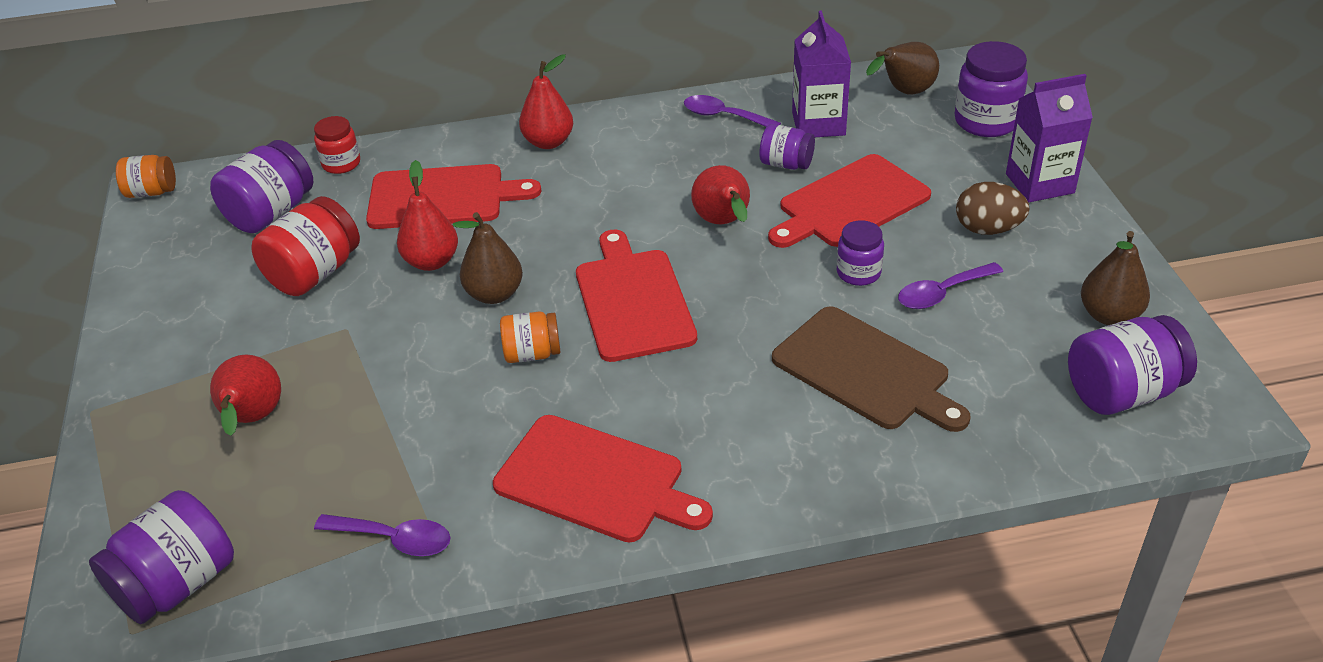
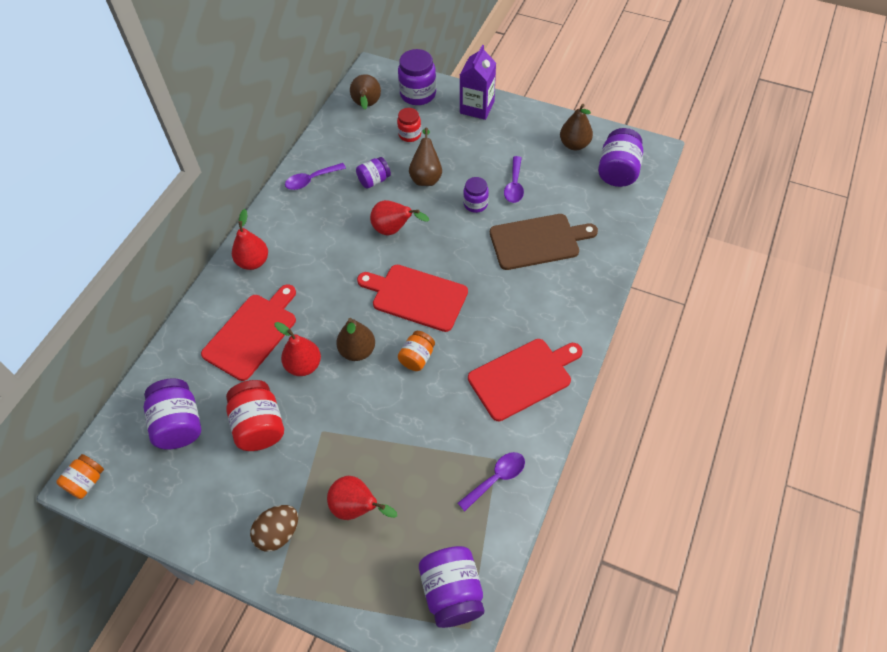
camera: 55 degrees left, 15 degrees up
red jar [314,116,360,174] -> red jar moved to [397,108,421,142]
red cutting board [768,154,931,248] -> brown pear [409,128,442,186]
purple carton [792,11,851,137] -> none
brown egg [956,182,1030,235] -> brown egg moved to [250,505,298,552]

